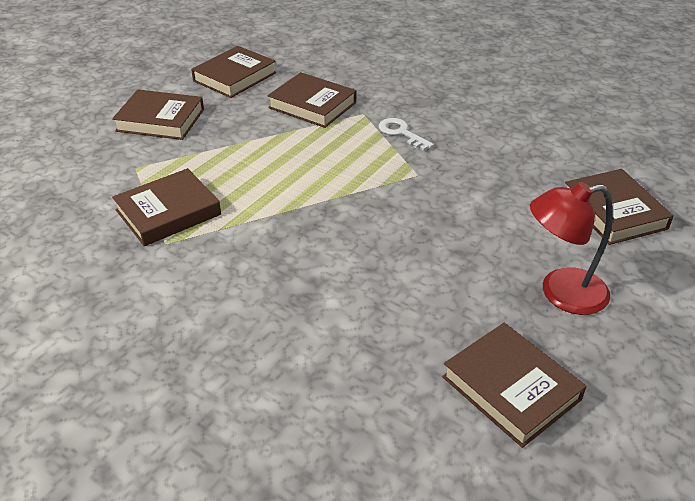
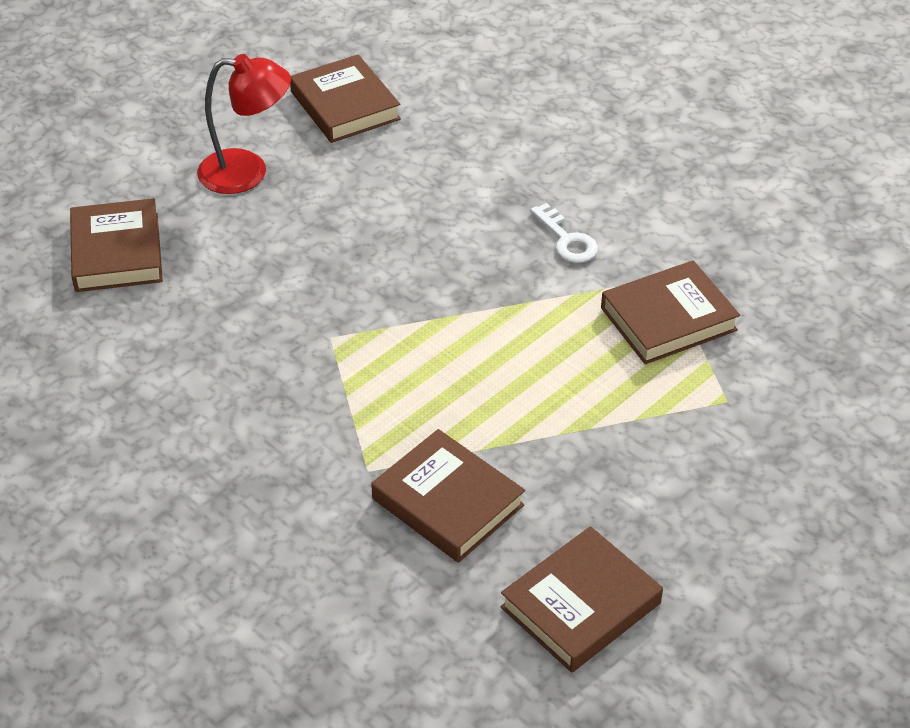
camera: 170 degrees left, 5 degrees up
brown book [112,90,204,140] -> none
white key [379,118,434,151] -> white key moved to [531,203,598,263]

